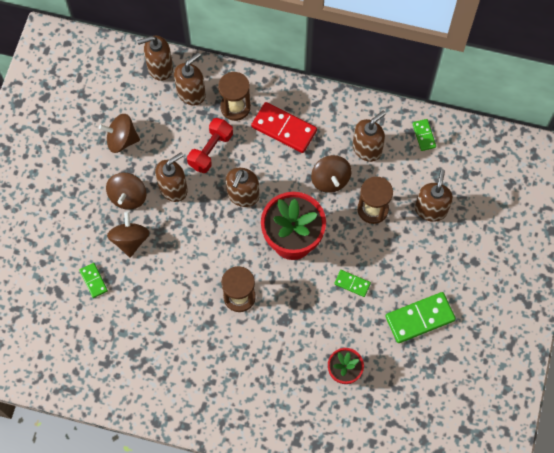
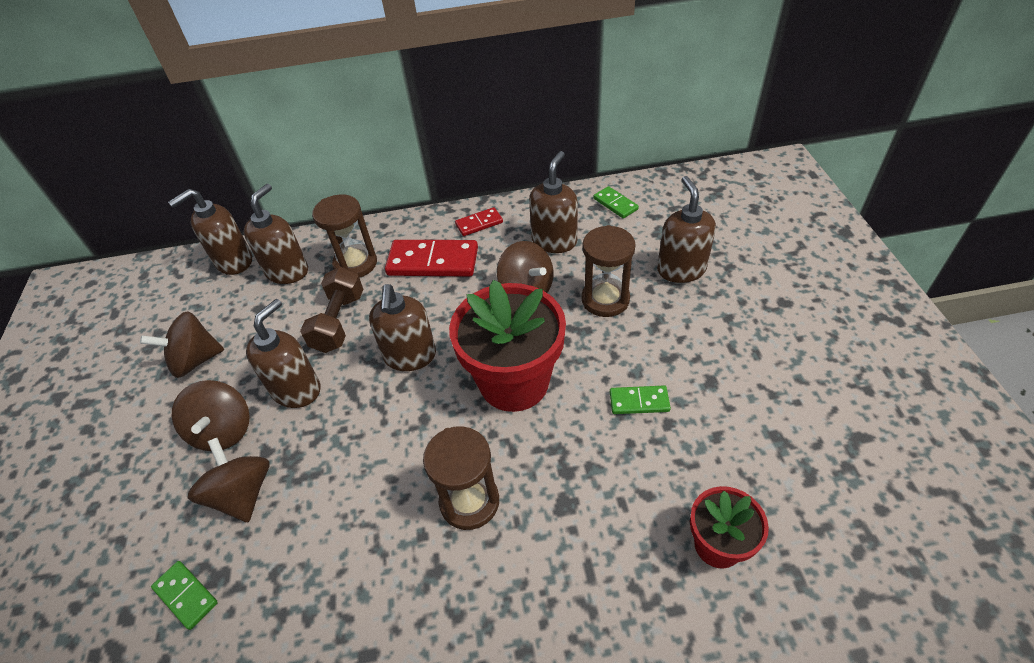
camera: 20 degrees left, 20 degrees down
red dumbbell [187,118,233,173] -> brown dumbbell [300,267,363,353]
green domino [385,292,456,343] -> none
none -> red domino [455,207,503,236]

